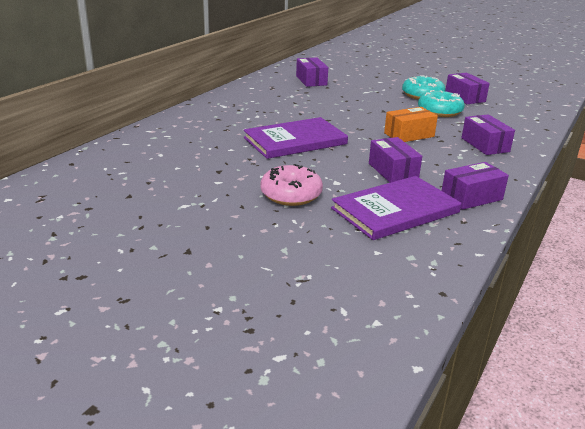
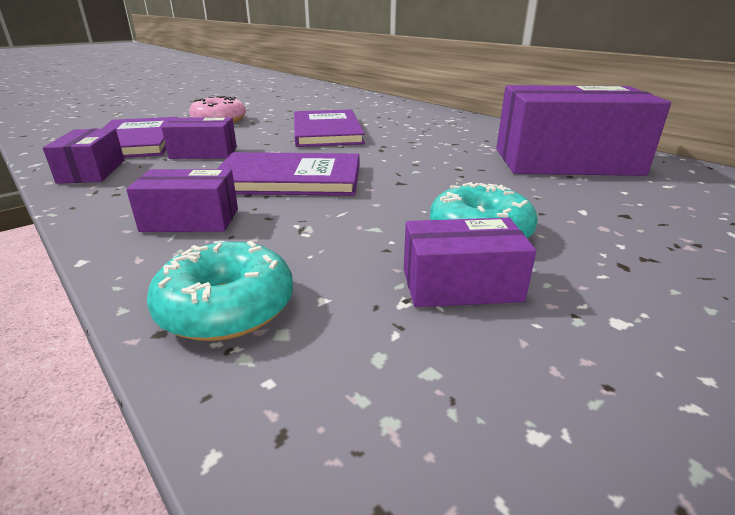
camera: 110 degrees right, 0 degrees up
purple box [296,57,328,87] -> purple box [496,85,671,176], size x2.02
orange box [384,107,438,142] -> purple book [217,152,359,196]
turquoise donut [418,90,465,117] -> turquoise donut moved to [147,241,293,341]

